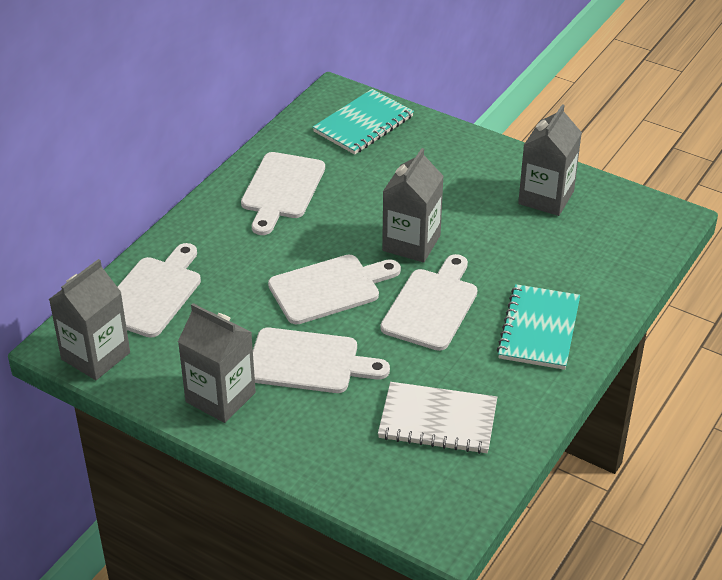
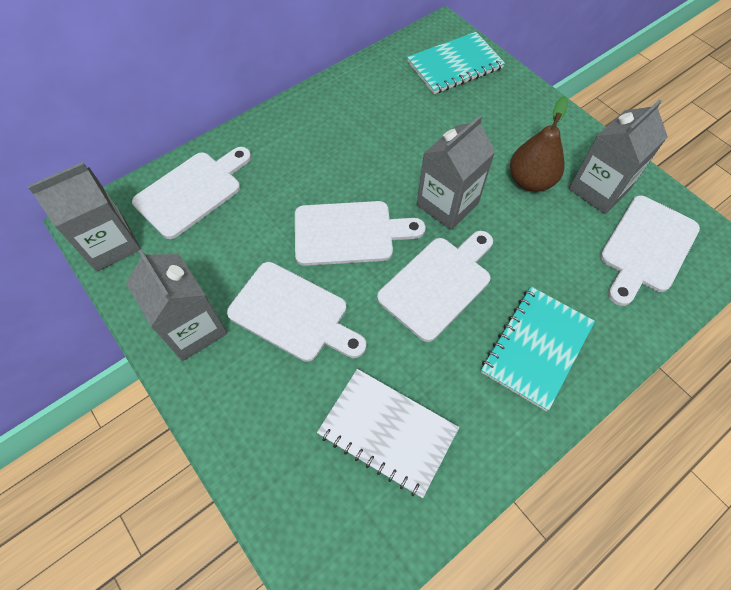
camera: 20 degrees right, 20 degrees up
white cutting board [241,152,325,235] -> white cutting board moved to [600,195,700,306]
none -> brown pear [510,96,568,192]

